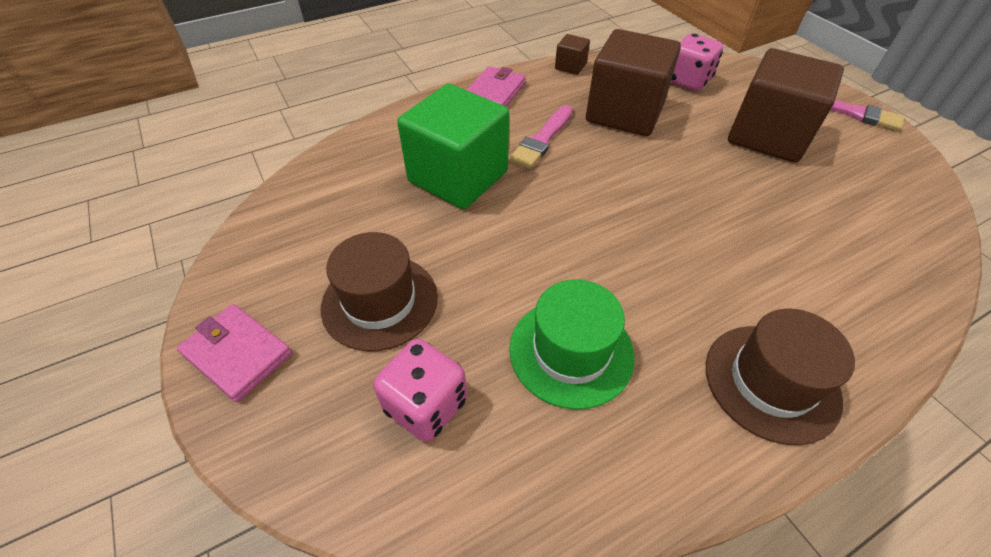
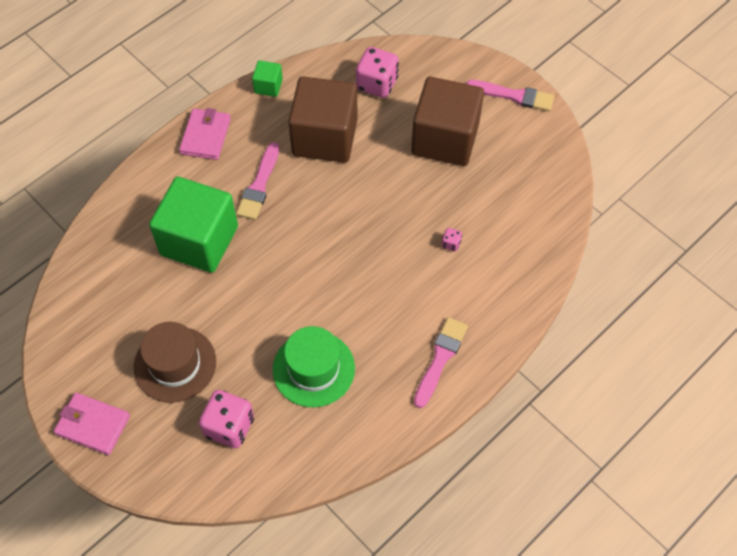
camera: 15 degrees left, 10 degrees up
brown cube [555,34,590,75] -> green cube [252,60,283,97]
brown hat [706,308,855,445] -> pink brush [414,317,468,408]
none -> pink dice [442,228,462,251]

